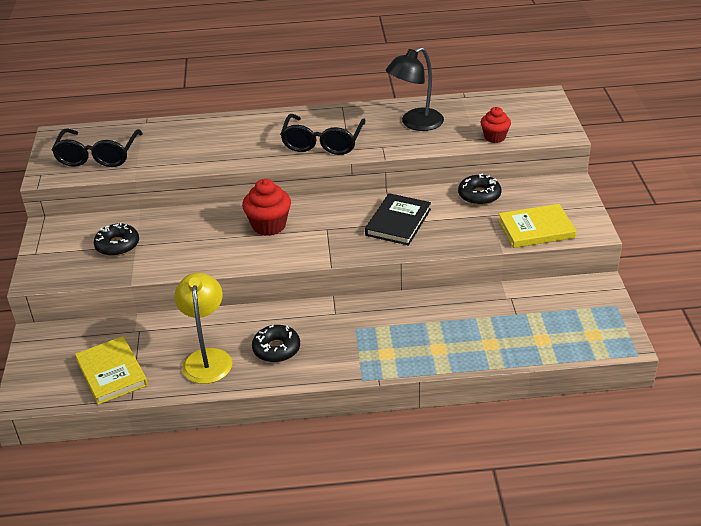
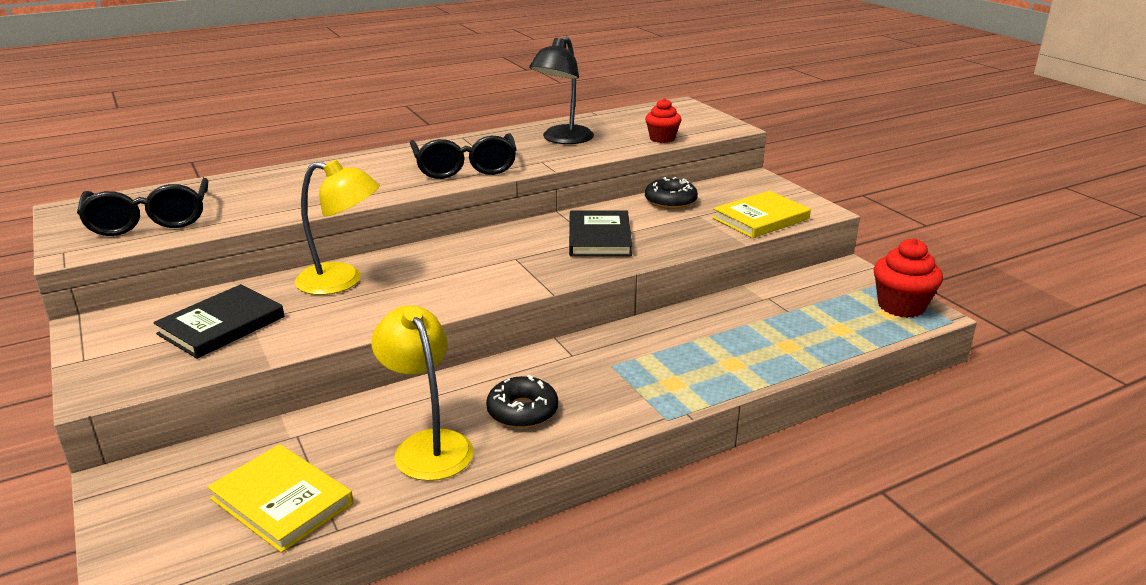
camera: 25 degrees left, 10 degrees down
black donut [94,223,139,256] -> black book [153,284,284,359]
red cupcake [242,179,291,236] -> red cupcake moved to [874,238,943,318]
none -> yellow lamp [295,160,380,295]

